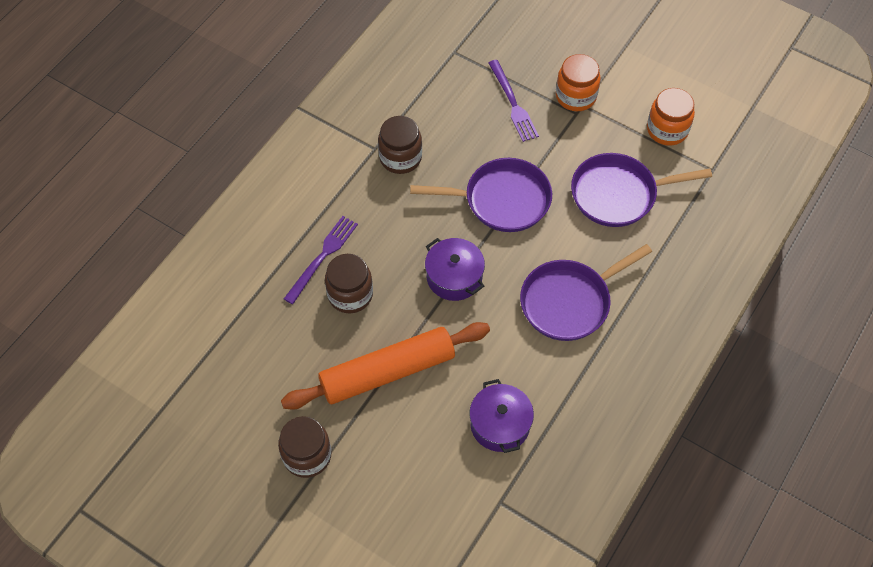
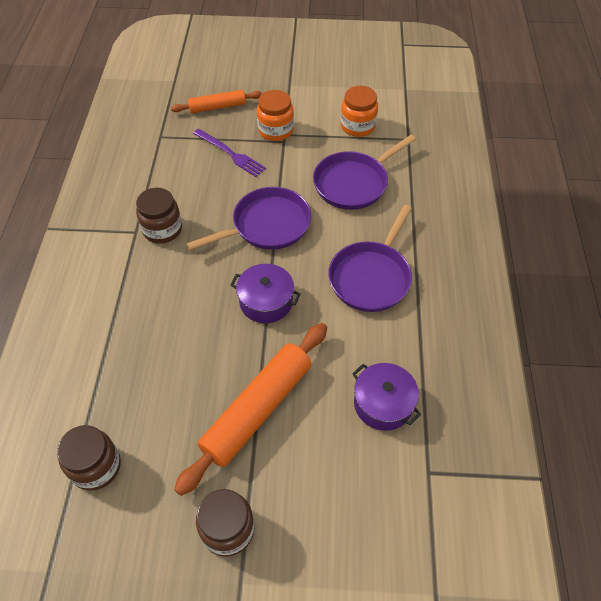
camera: 30 degrees left, 5 degrees down
purple fork [284,216,358,304] -> none
brown jar [325,254,373,313] -> brown jar moved to [57,425,121,491]
none -> orange rolling pin [171,90,262,113]

